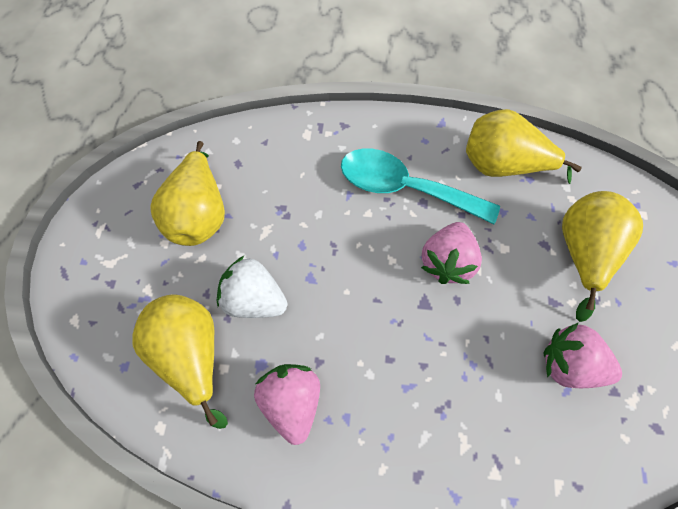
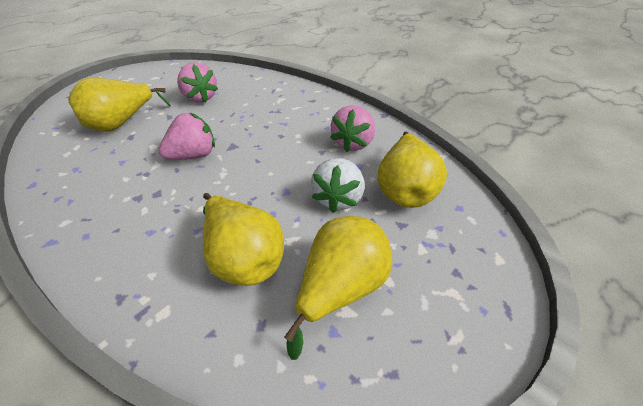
camera: 145 degrees left, 20 degrees down
white strawberry [217,256,287,318] -> white strawberry turned 45 degrees clockwise [311,158,365,213]
turquoise spoon [341,148,500,224] -> none
yellow pear [466,109,582,184] -> yellow pear moved to [203,193,284,286]

